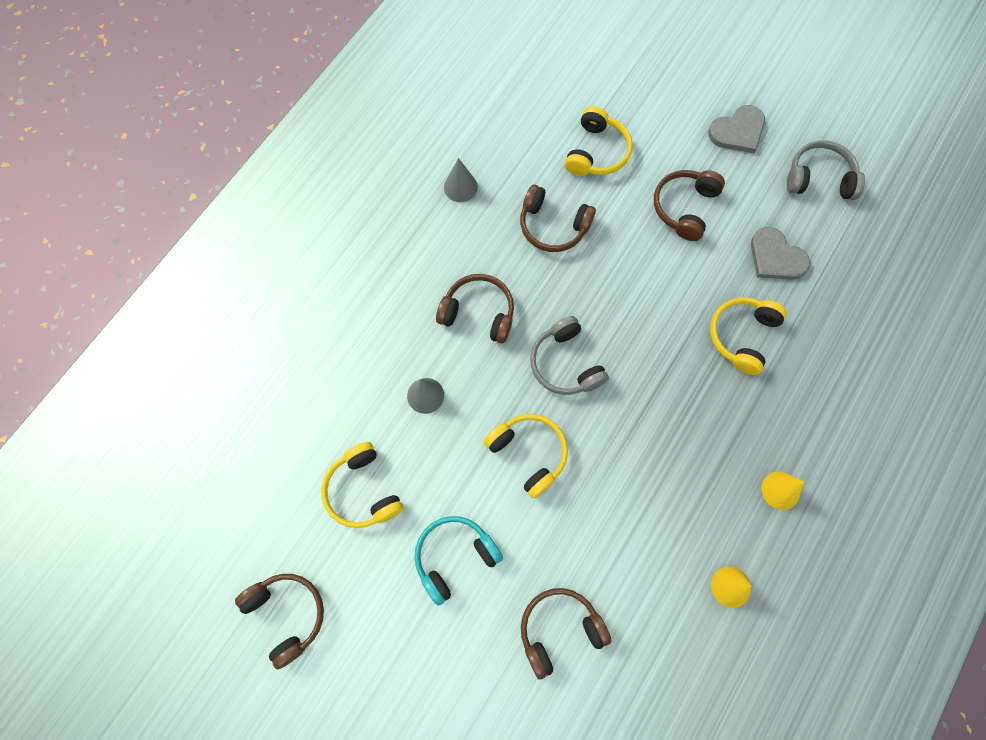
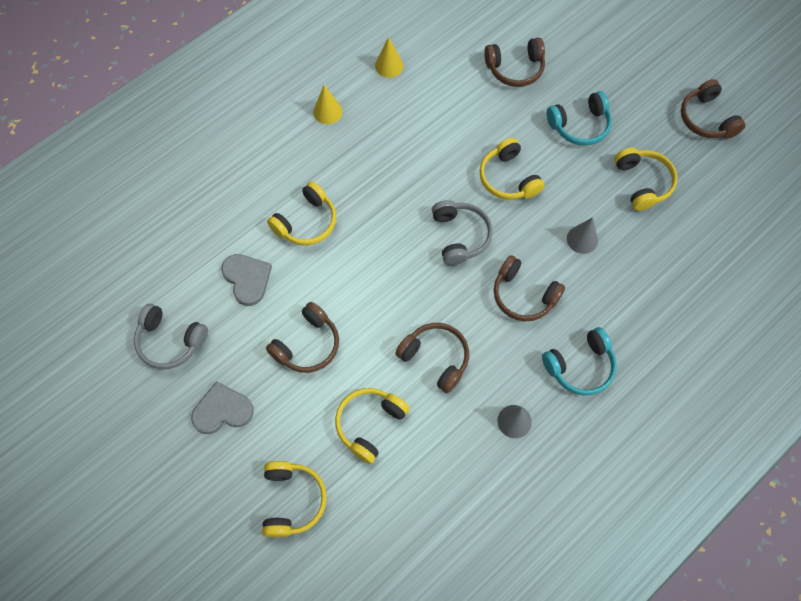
camera: 165 degrees left, 5 degrees down
none -> yellow headphones [262,461,327,537]
none -> turquoise headphones [542,327,617,395]

